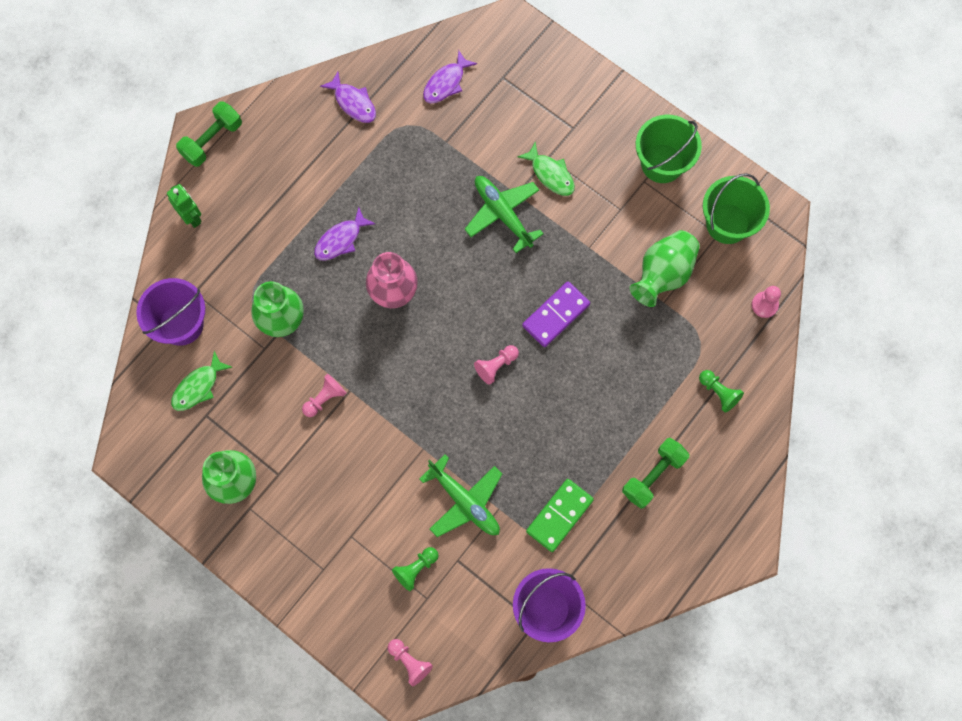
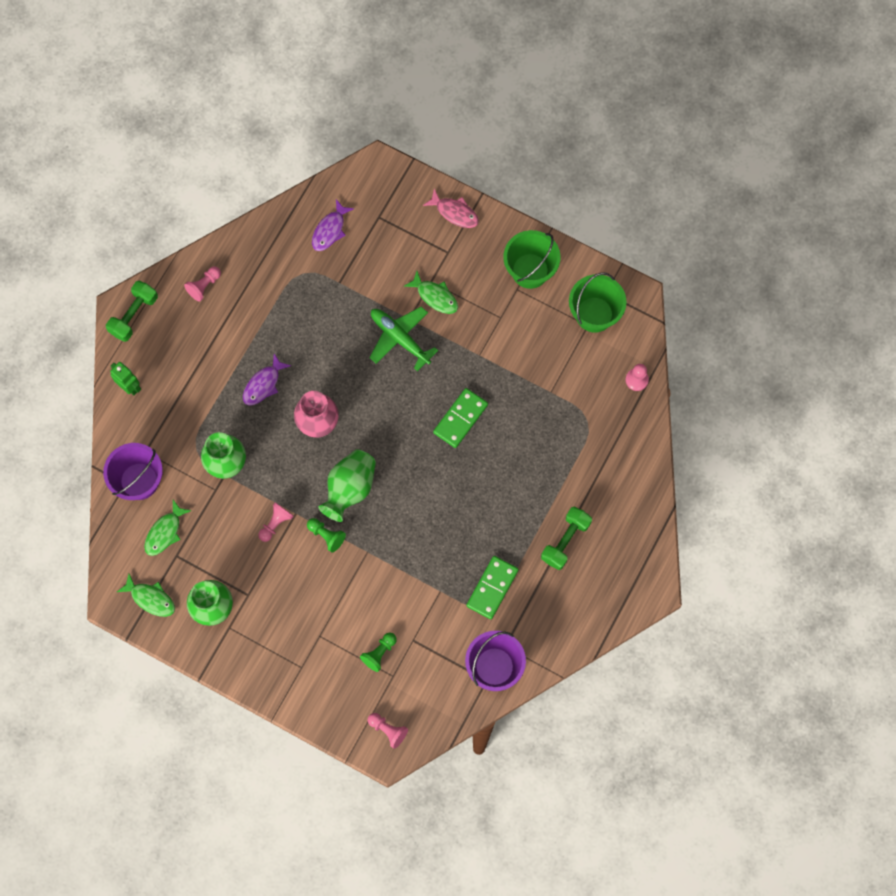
camera: 10 degrees left, 0 degrees up
purple fish [320,72,376,123] -> none
green plane [419,454,502,537] -> none
pink pawn [474,345,519,385] -> pink pawn moved to [184,267,221,302]
purple domino [522,281,590,347] -> green domino [433,388,488,448]
green vase [630,230,700,307] -> green vase moved to [318,449,376,522]
green pawn [699,370,744,413] -> green pawn moved to [307,518,346,552]
none -> green fish [117,574,175,617]
none -> pink fish [423,189,479,228]

